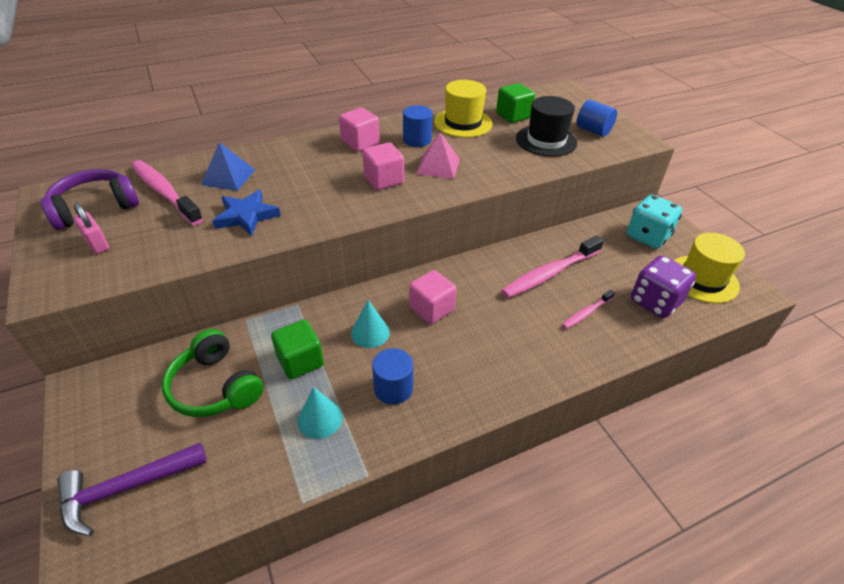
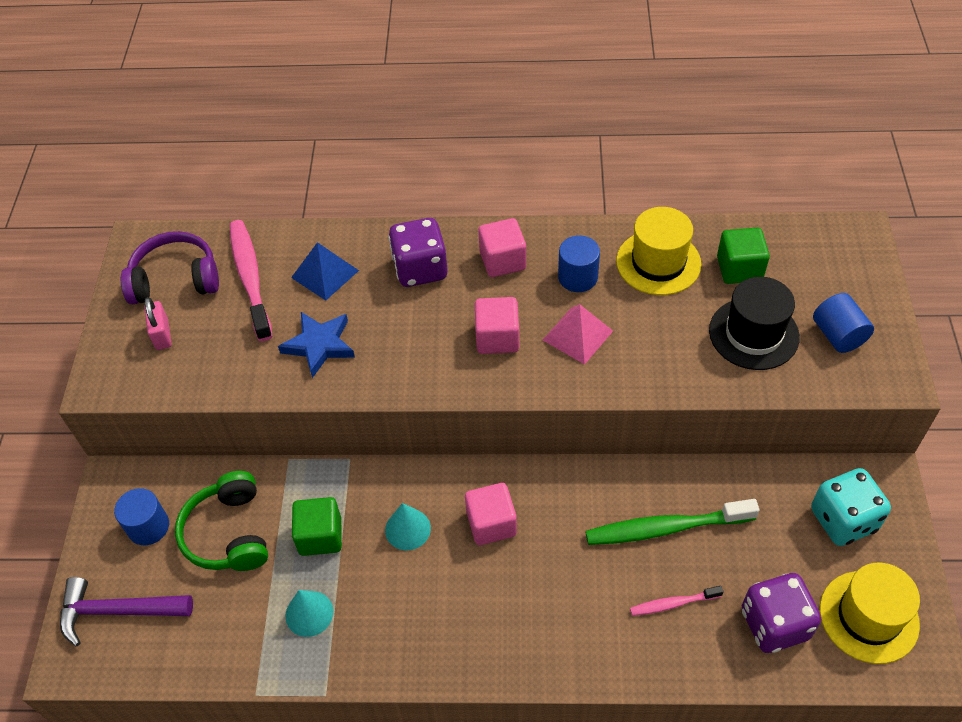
camera: 30 degrees right, 10 degrees up
blue cylinder [372,348,413,405] -> blue cylinder moved to [114,488,169,545]
pink toothbrush [501,235,604,298] -> green toothbrush [585,499,760,545]
none -> purple dice [388,218,448,287]

